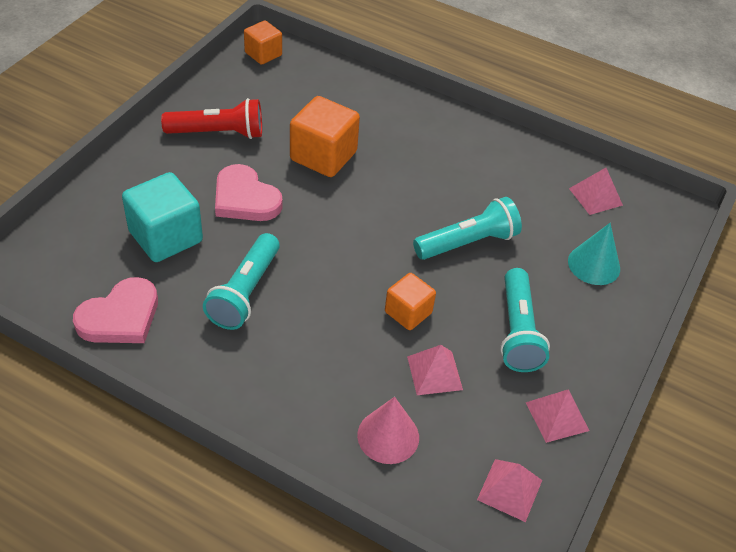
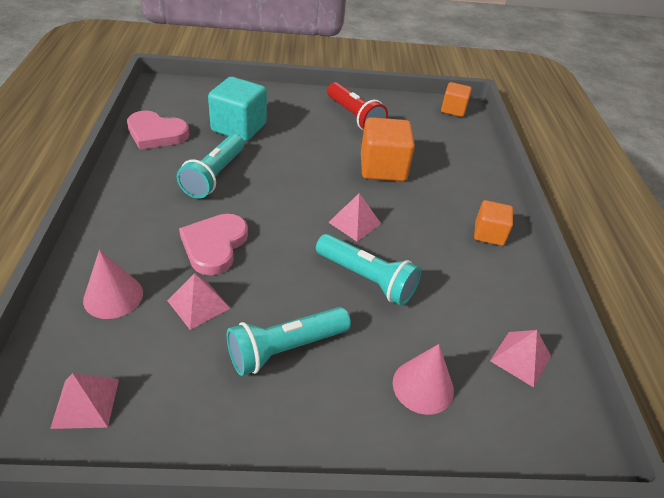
camera: 60 degrees right, 5 degrees down
turquoise flashlight [203,233,280,330] -> turquoise flashlight turned 60 degrees counterclockwise [177,134,244,199]
pink heart [215,164,283,221] -> pink heart moved to [179,214,248,275]
orange cube [385,273,436,330] -> orange cube moved to [474,200,513,246]
pink pyramid [525,389,589,443] -> pink pyramid moved to [328,193,381,242]
turquoise cone [568,223,620,285] -> pink cone [393,344,454,415]

